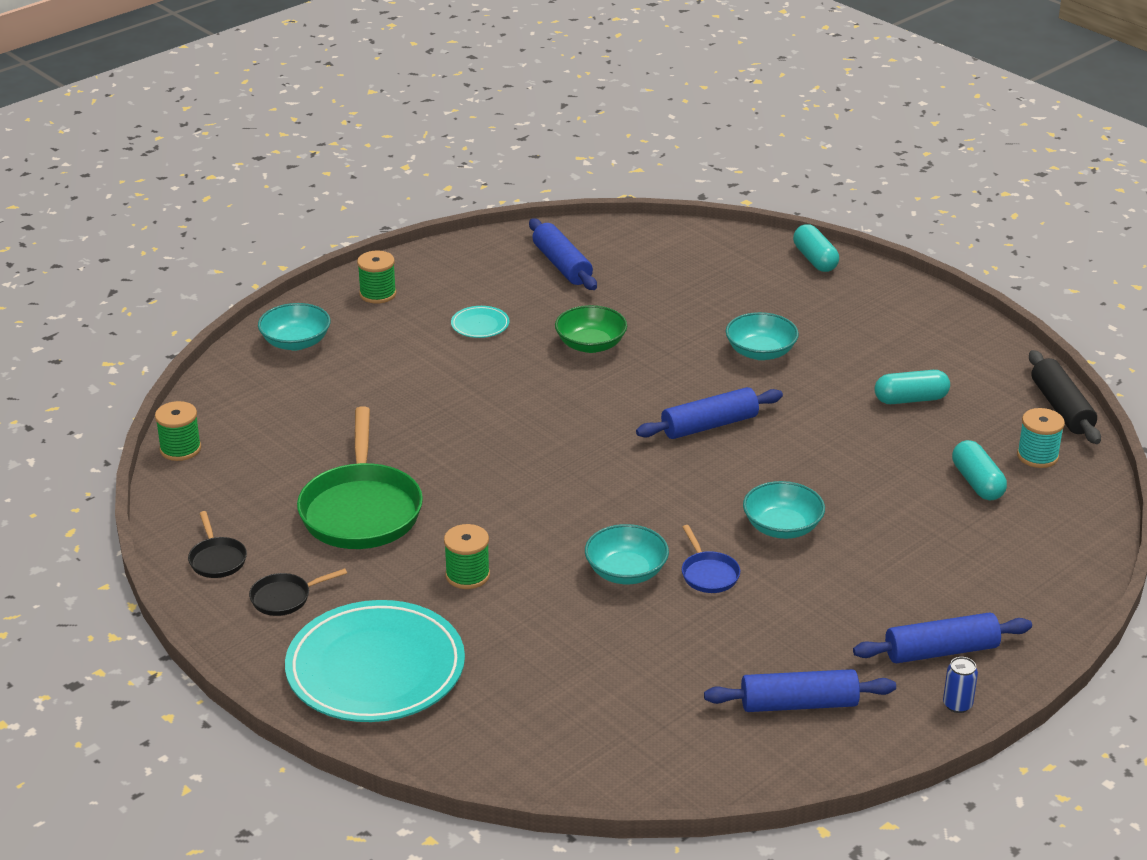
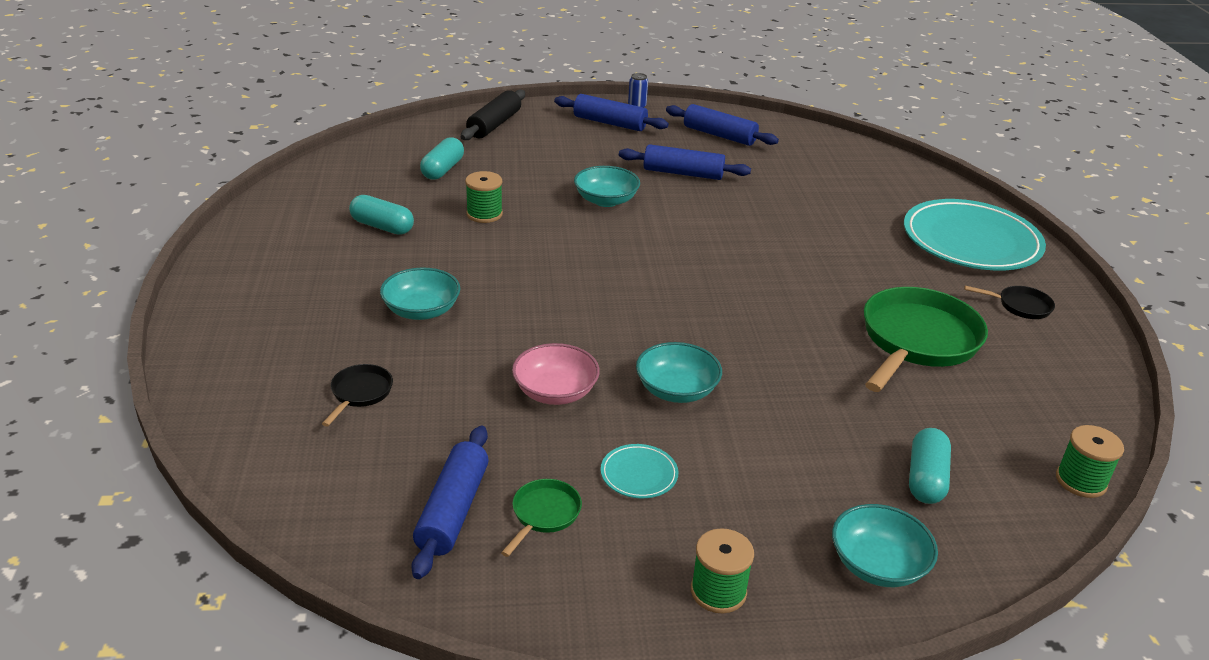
camera: 145 degrees left, 0 degrees up
black pan [188,511,247,578] -> black pan moved to [322,364,393,426]
green spool [444,524,490,589] -> green spool moved to [465,171,503,223]
green bowl [555,305,627,353] -> pink bowl [512,343,600,405]
turquoise bowl [585,524,669,584] -> turquoise bowl moved to [636,342,722,403]
blue rolling pin [636,387,783,439] -> blue rolling pin moved to [619,144,751,180]
blue pan [682,525,740,593] -> none
turquoise capsule [793,224,839,272] -> turquoise capsule moved to [909,428,951,504]
turquoise spool [1017,408,1065,468] -> none
black rolling pin [1029,350,1101,444] -> black rolling pin moved to [461,90,525,140]
none -> green pan [501,479,582,557]

